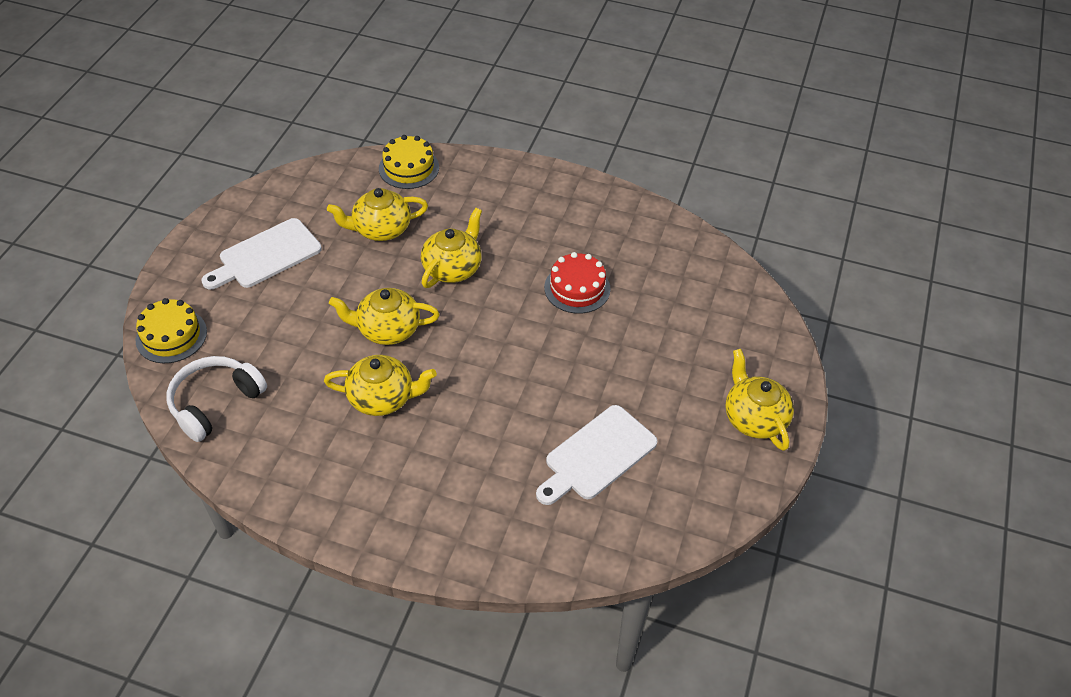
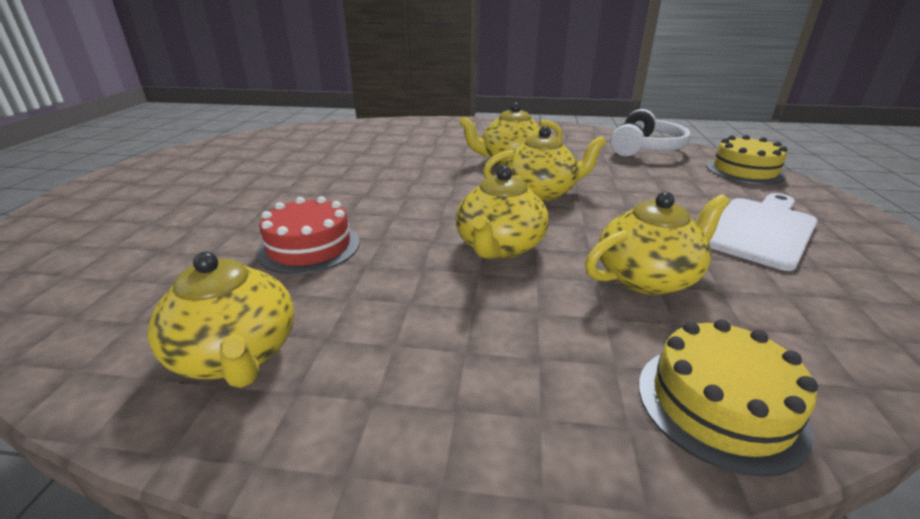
camera: 170 degrees right, 20 degrees down
white cutting board [536,405,657,505] -> none
yellow teapot [725,349,794,451] -> yellow teapot moved to [147,252,294,388]

